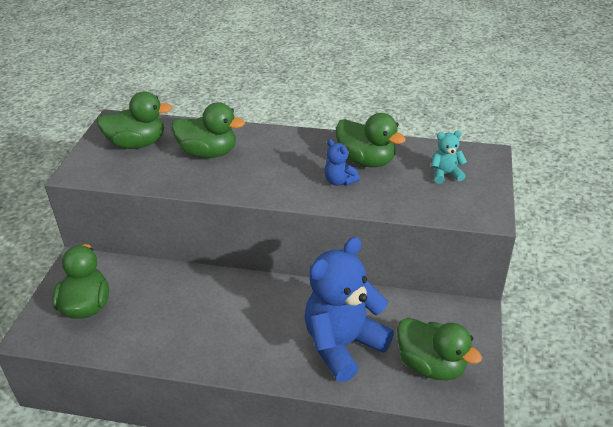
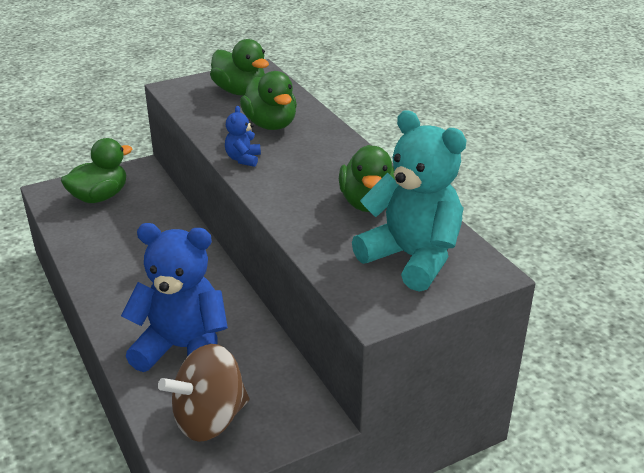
camera: 50 degrees right, 5 degrees down
blue teddy bear [324,139,360,186] -> blue teddy bear moved to [225,106,261,167]
green duck [397,318,482,381] -> brown spinning top [158,344,250,442]
turquoise teddy bear [431,130,467,184] -> turquoise teddy bear [352,110,467,292], size x2.33

